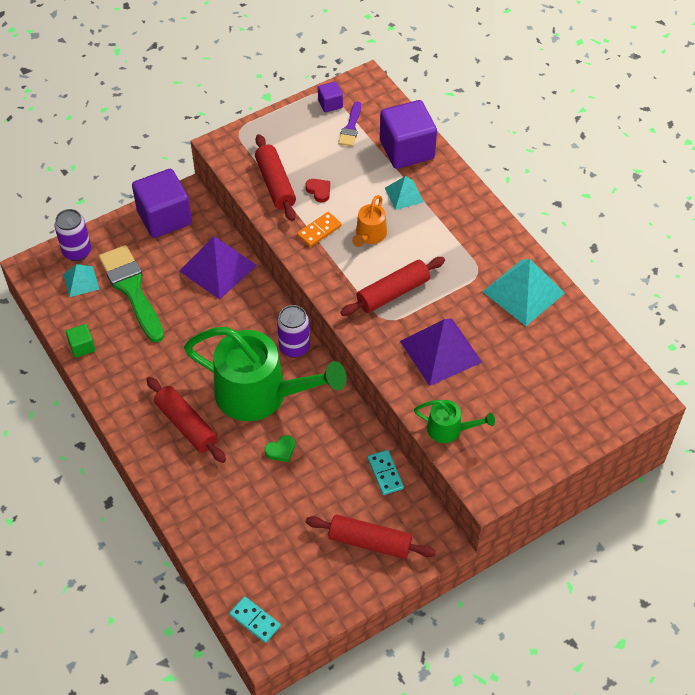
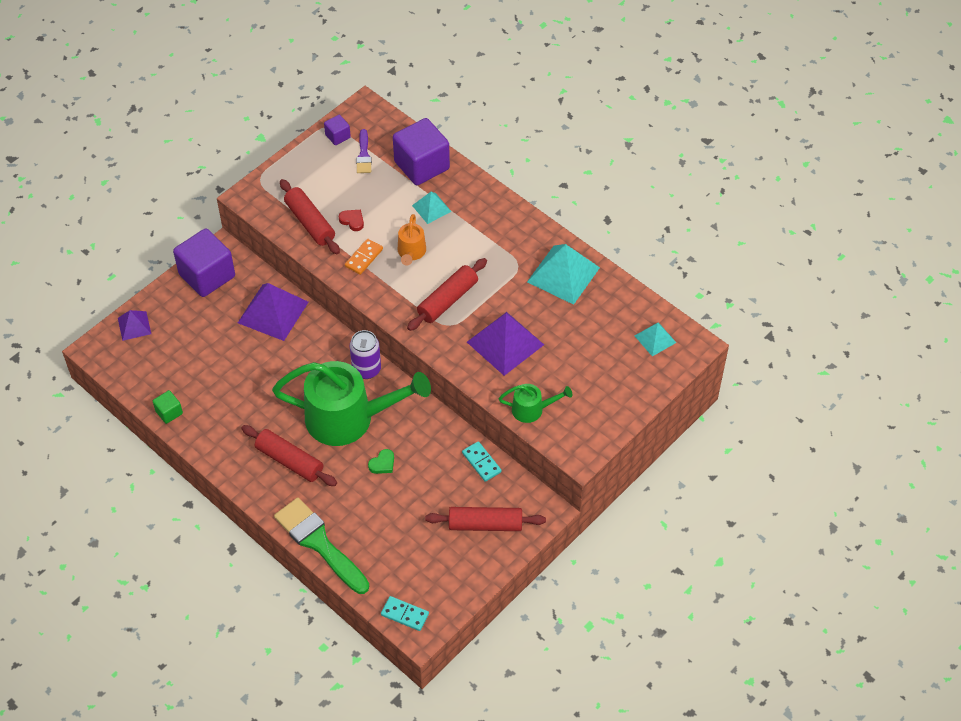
camera: 15 degrees left, 0 degrees up
purple can [55,209,91,261] -> purple pyramid [118,310,151,341]
turquoise pyramid [63,264,100,297] -> turquoise pyramid moved to [635,322,676,356]
green brush [99,245,164,342] -> green brush moved to [274,497,369,594]

